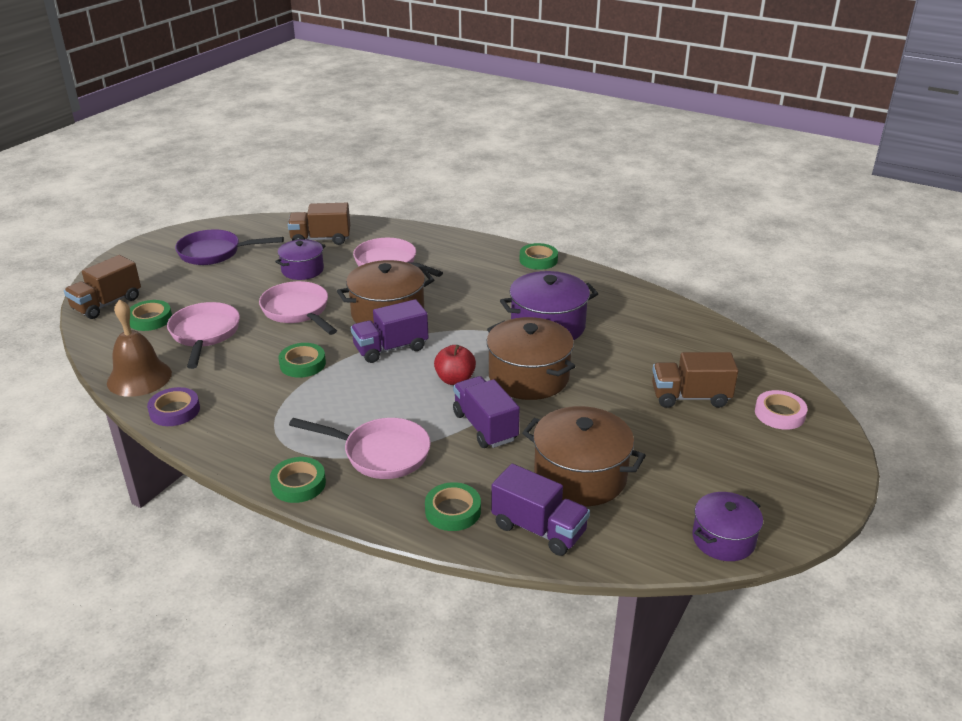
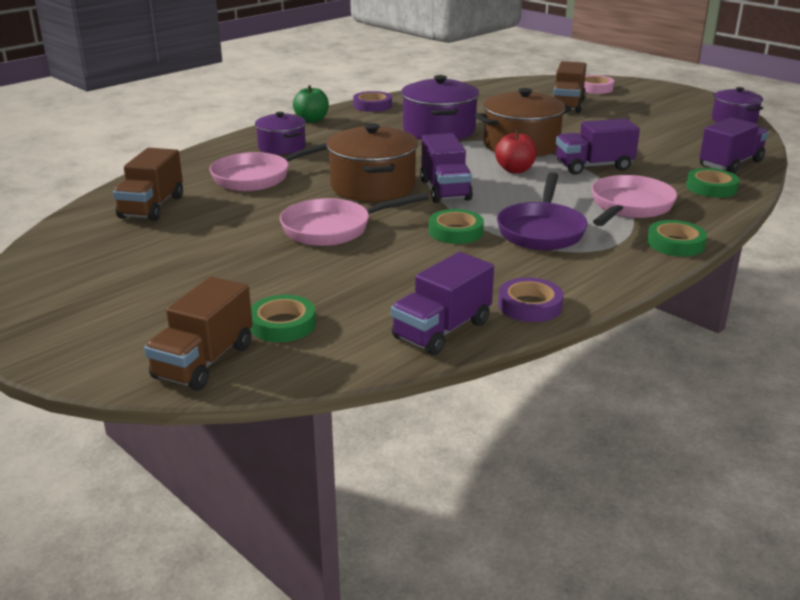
camera: 75 degrees left, 5 degrees down
brown truck [64,255,141,319] -> brown truck turned 60 degrees clockwise [144,276,253,390]
brown bell [107,299,172,397] -> purple truck [391,252,494,355]
pink pan [167,302,240,369] -> none
purple pan [175,229,284,265] -> purple pan moved to [497,172,588,250]
purple pot [275,239,325,280] -> purple pot moved to [255,112,306,155]
green tape [520,243,558,270] -> green apple [293,85,329,123]
brown pot [522,406,646,506] -> none
none -> purple tape [353,91,392,112]

